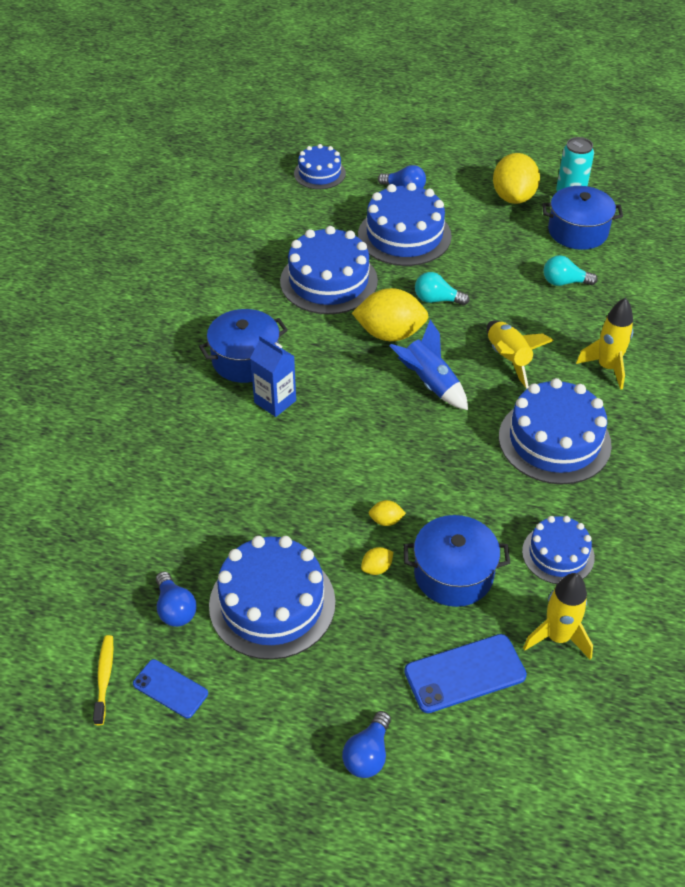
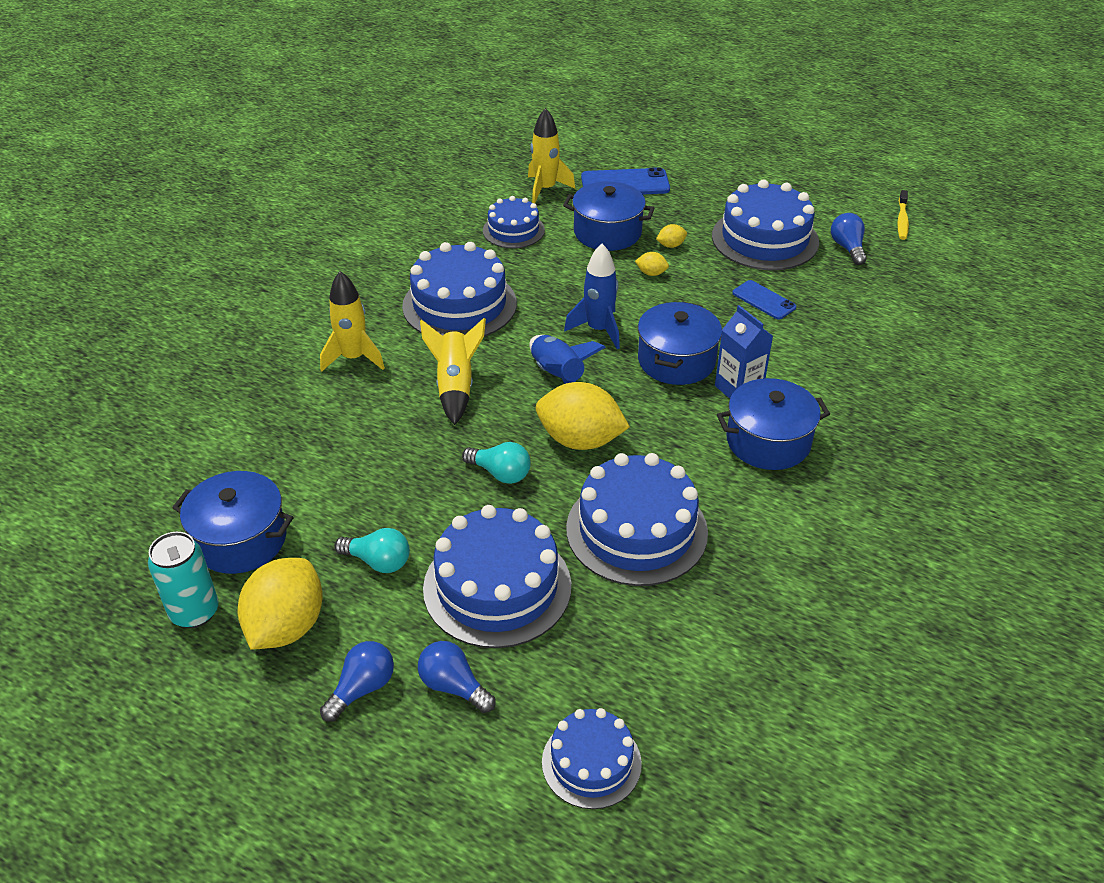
camera: 165 degrees left, 5 degrees down
blue phone [133,659,208,718] -> blue phone moved to [732,280,796,320]
blue light bulb [342,711,391,778] -> blue light bulb moved to [320,641,394,722]
turquoise light bulb [544,255,597,286] -> turquoise light bulb moved to [335,528,410,573]
none -> blue rocket [564,244,620,349]
none -> blue pot [638,301,722,385]

